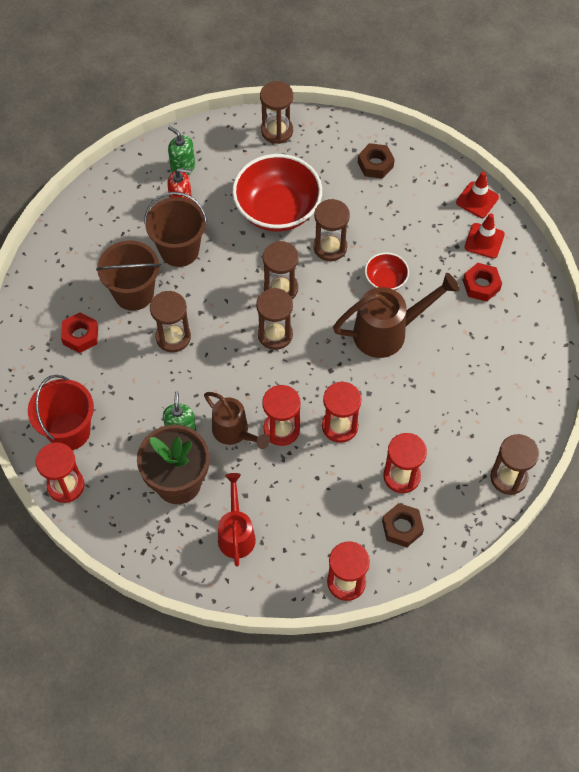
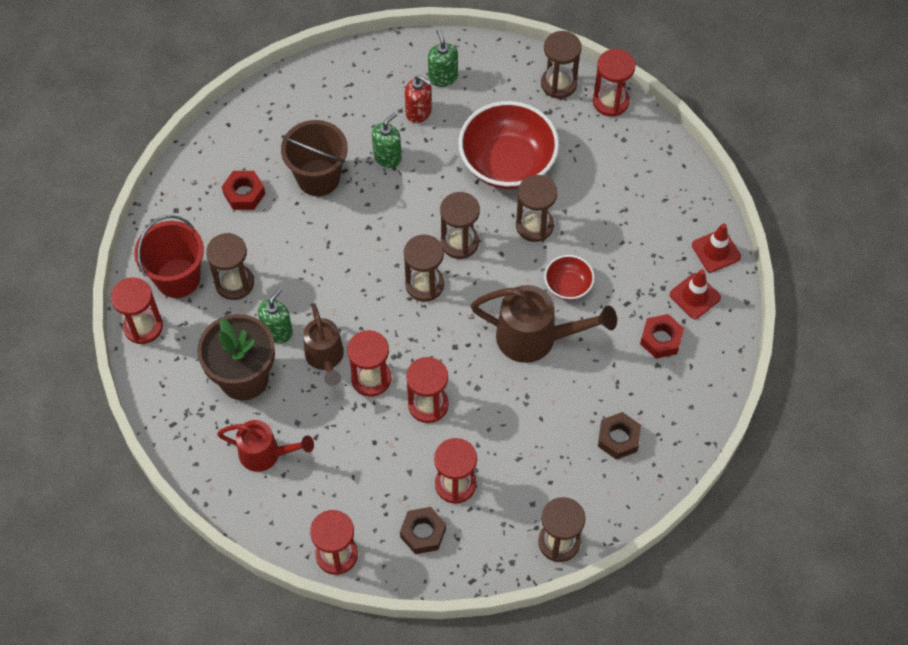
camera: 30 degrees right, 0 degrees up
brown bucket [144,192,207,267] -> green soap dispenser [372,112,402,168]
brown hourglass [150,291,191,352] -> brown hourglass moved to [206,233,254,300]
red watering can [218,473,256,567] -> red watering can turned 75 degrees clockwise [217,420,314,472]
brown nut [358,143,395,179] -> brown nut moved to [598,412,641,460]
none -> red hourglass [593,49,635,117]

